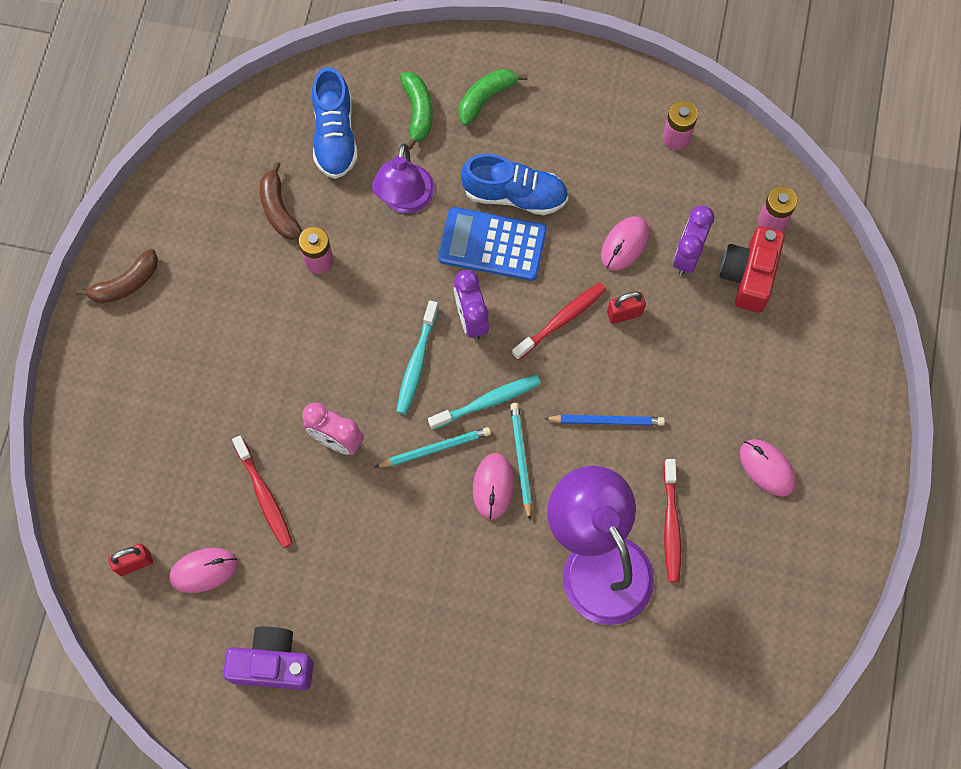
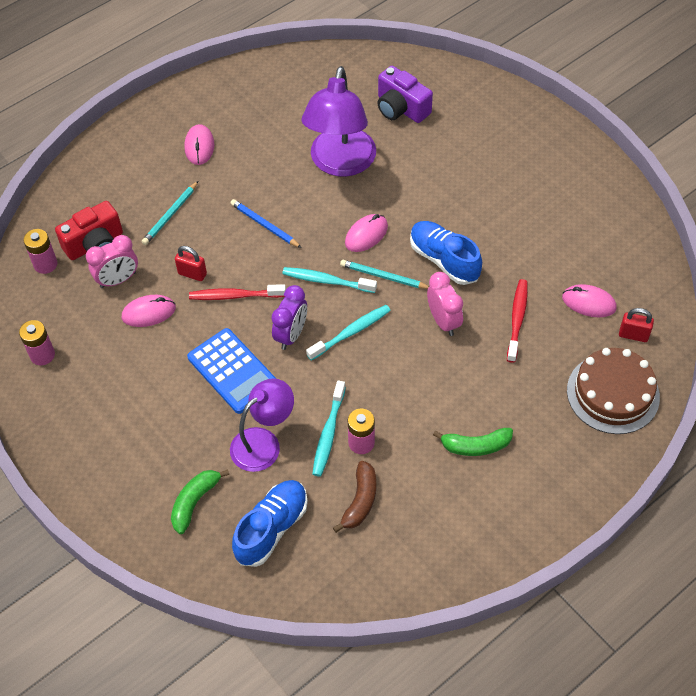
camera: 140 degrees left, 15 degrees down
brown banana [76,249,158,304] -> none
purple camera [223,626,313,690] -> purple camera moved to [377,66,433,123]
green banana [458,69,528,126] -> green banana moved to [433,428,513,456]
blue shoe [461,154,569,215] -> blue shoe moved to [410,221,482,285]
turquoise pencil [510,403,532,520] -> turquoise pencil moved to [142,181,198,245]
red toothbrush [663,459,681,582] -> none
purple clock [673,206,714,275] -> pink clock [86,235,138,288]
none -> turquoise toothbrush [312,380,346,477]
none -> brown cake [567,348,660,434]

